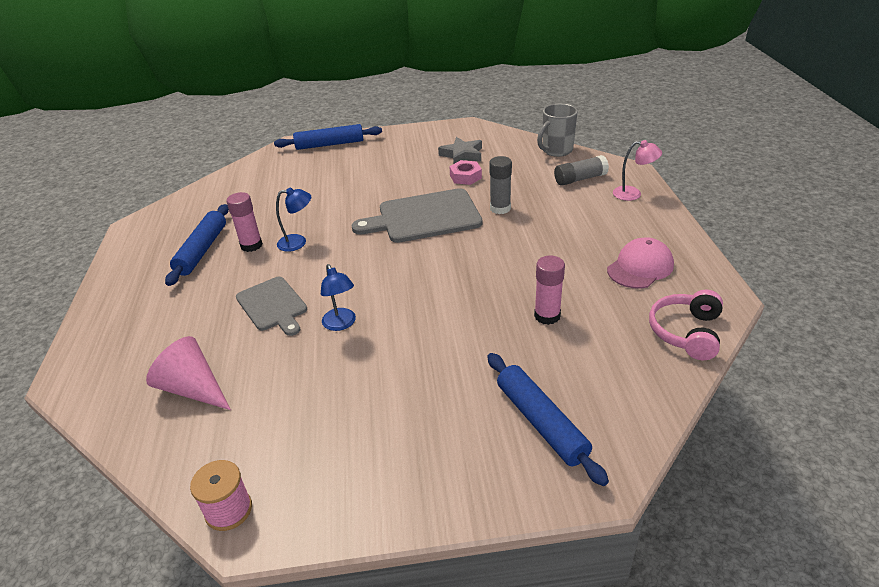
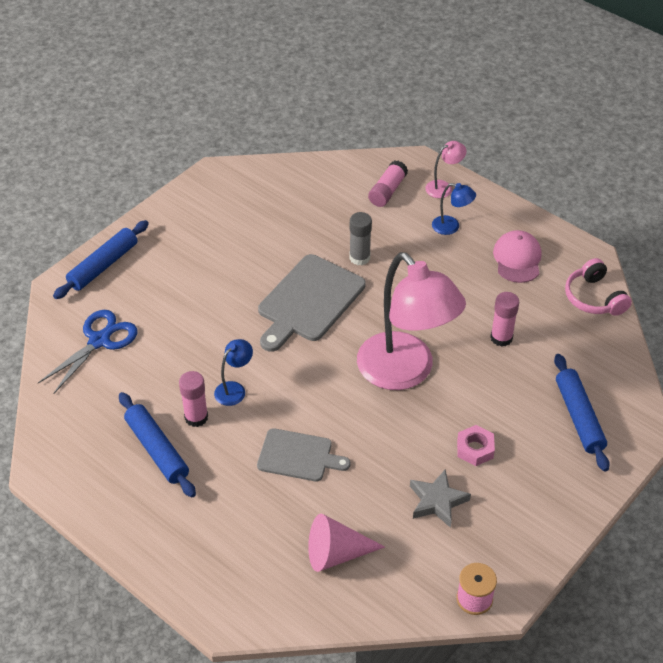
camera: 45 degrees left, 10 degrees up
blue lamp [321,264,356,331] -> blue lamp moved to [432,183,476,235]
grey star [438,137,482,164] -> grey star moved to [410,470,471,528]
pink nut [449,160,482,185] -> pink nut moved to [457,425,495,466]
blue rolling pin [487,353,609,486] -> blue rolling pin turned 60 degrees clockwise [554,354,610,472]
grey mug [537,104,578,157] -> none
grey glue stick [554,155,609,186] -> pink glue stick [368,161,408,207]
none -> blue scissors [38,310,137,394]
none -> pink lamp [357,252,466,390]

